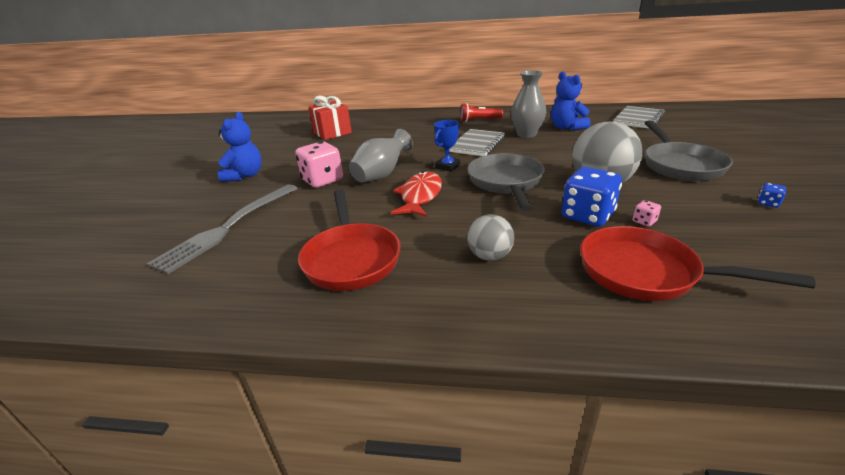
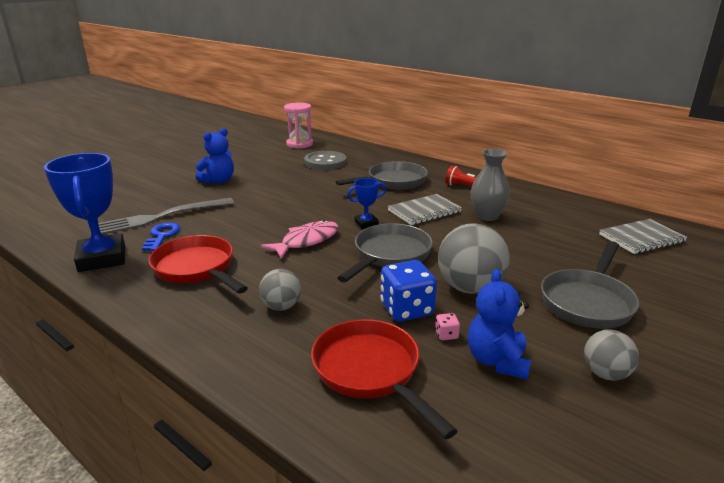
camera: 30 degrees right, 5 degrees down
pink dice [295,141,343,188] -> none
red pan [298,189,401,291] -> red pan turned 120 degrees clockwise [148,235,248,294]
red gift [308,96,352,140] -> grey button [304,151,346,170]
grey vase [349,129,413,182] -> none
red fish [391,171,442,217] -> pink fish [261,220,338,259]
blue teddy bear [551,71,591,131] -> blue teddy bear moved to [468,269,531,379]
blue dice [758,183,786,208] -> grey ball [584,330,639,381]
none -> blue trophy [44,153,125,272]
none -> blue key [142,223,180,251]
none -> pink hourglass [284,103,313,149]
none -> grey pan [336,161,428,190]

